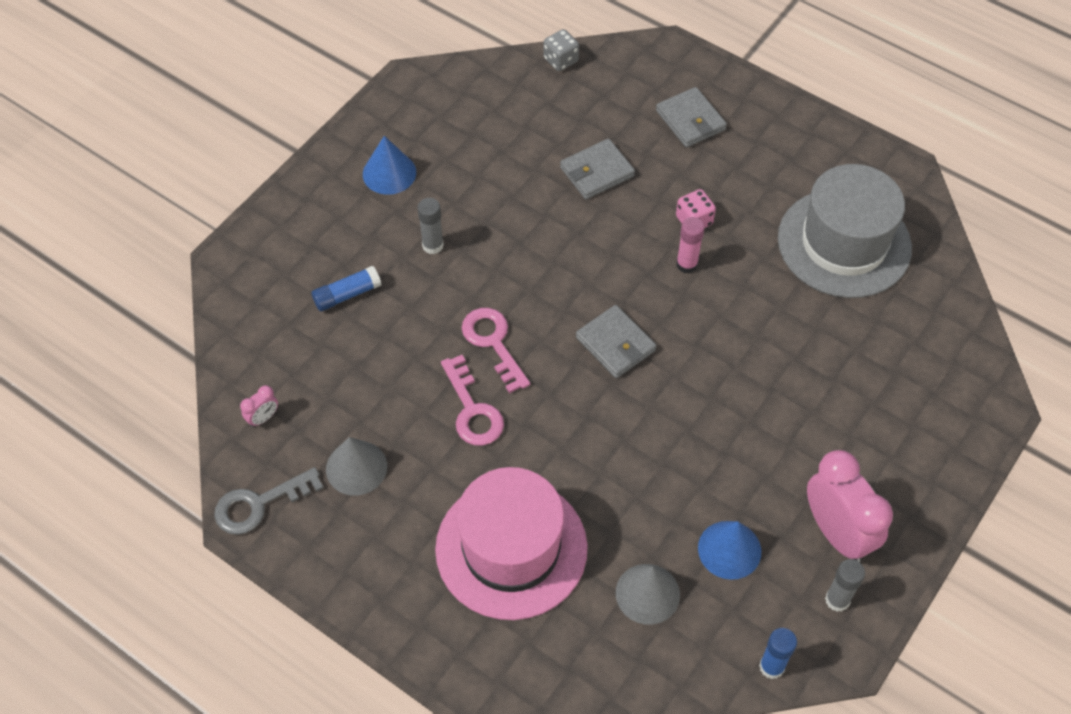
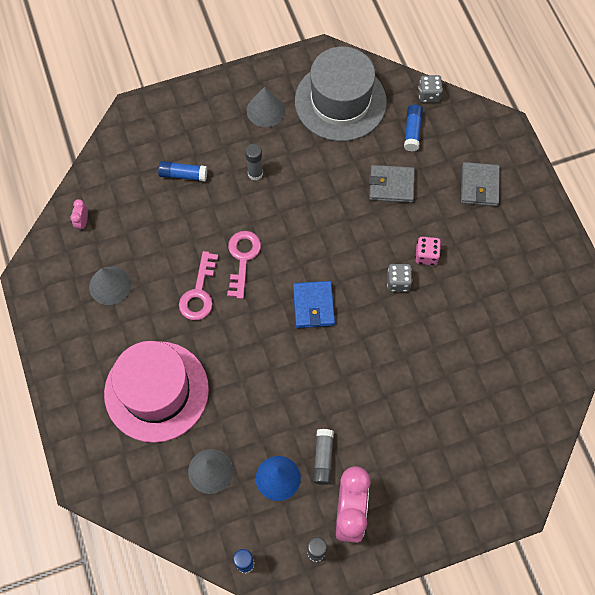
camera: 35 degrees right, 10 degrees up
grey key [214,467,323,535] -> none
pink clock [240,385,278,427] -> pink clock turned 105 degrees clockwise [70,199,88,231]
blue cone [363,136,416,195] -> grey cone [247,87,285,127]
grey wallet [576,305,657,378] -> blue wallet [293,281,335,328]
pink glue stick [676,217,705,274] -> grey dice [387,264,412,292]
grey hat [778,164,912,298] -> grey hat moved to [295,47,387,141]
none -> grey glue stick [313,429,334,485]
none -> blue glue stick [404,104,423,152]

